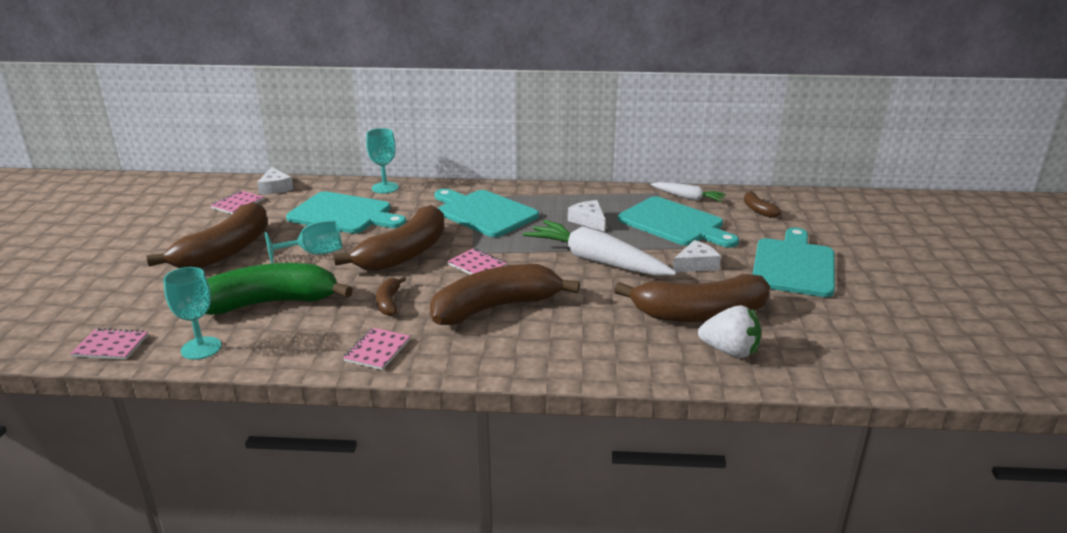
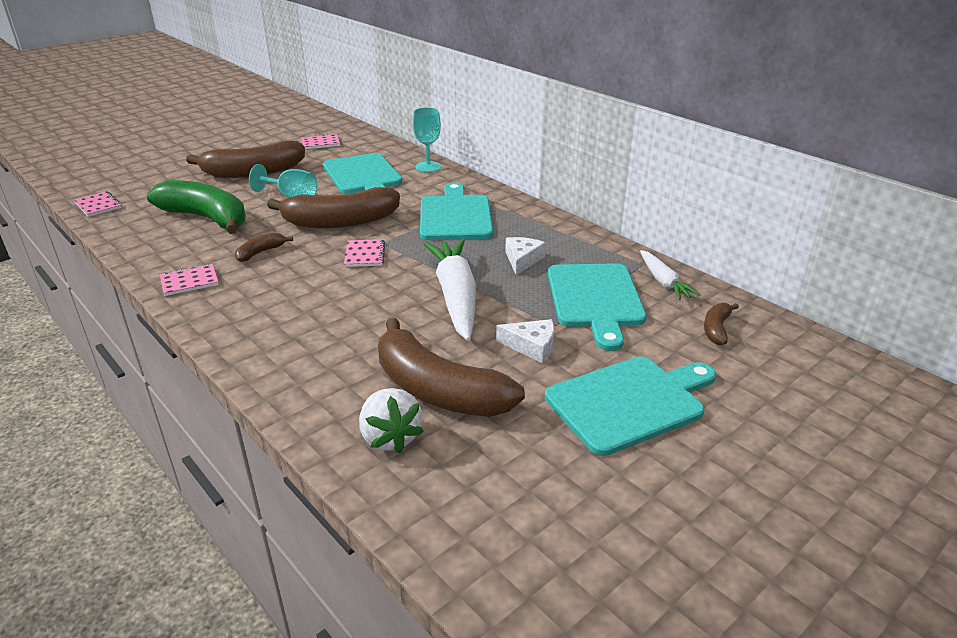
camera: 45 degrees right, 5 degrees up
turquoise goblet [163,267,221,360] -> none
white cheese [257,167,294,194] -> none
brown banana [430,264,580,325] -> none

